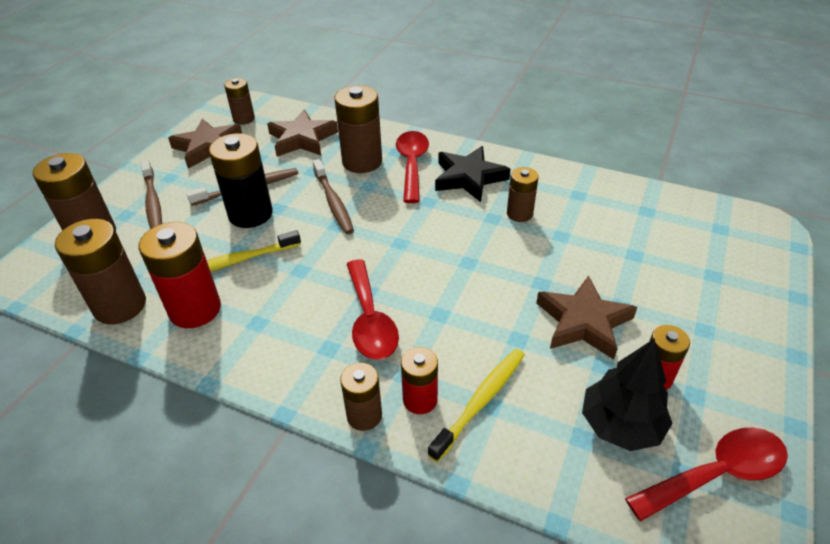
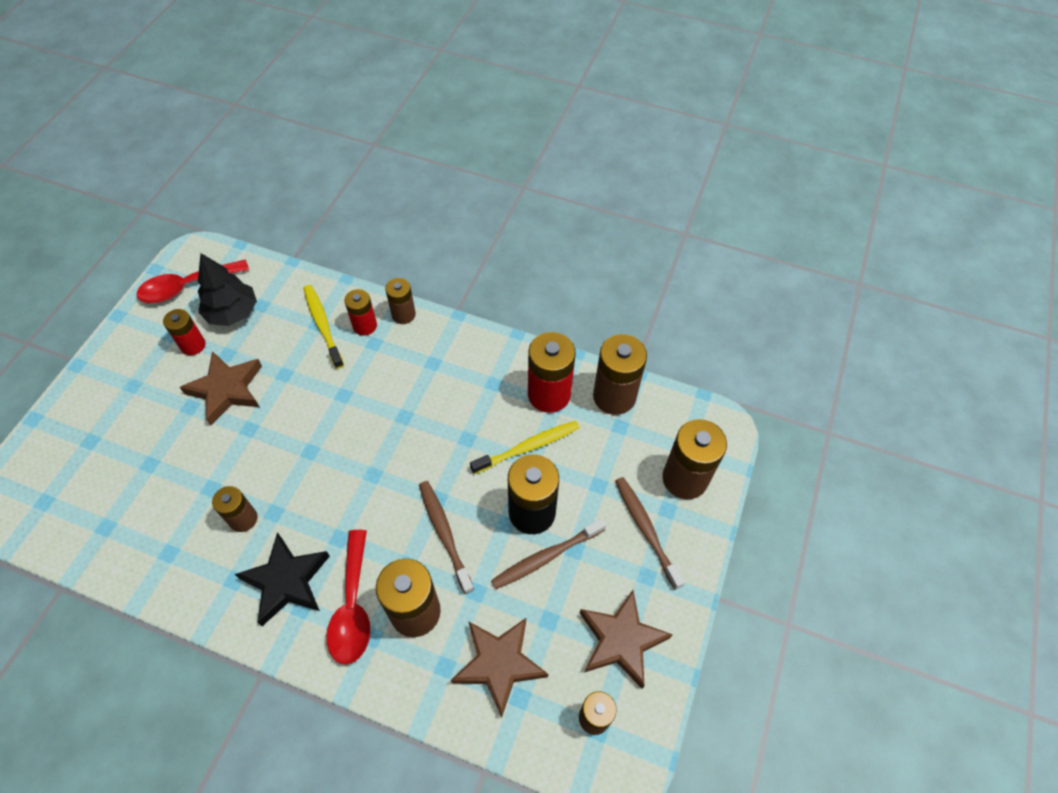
camera: 175 degrees right, 15 degrees up
red spoon [347,259,399,360] -> none
yellow toothbrush [428,349,525,462] -> yellow toothbrush turned 120 degrees clockwise [303,285,344,369]

